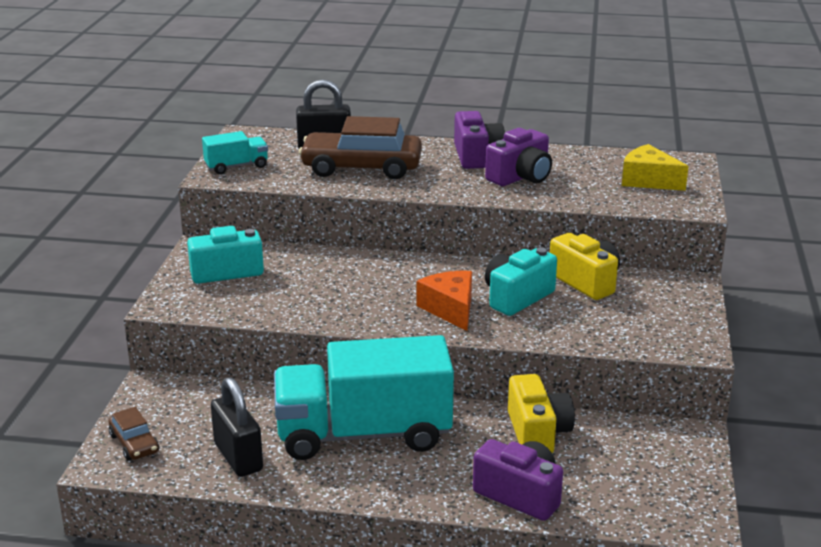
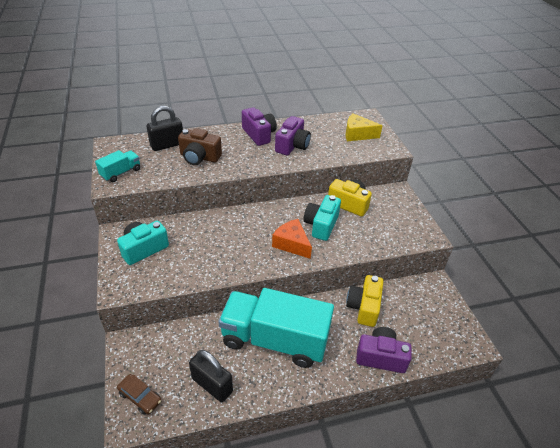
camera: 25 degrees left, 15 degrees up
turquoise truck [274,335,454,460] -> turquoise truck turned 45 degrees clockwise [218,288,334,368]
brown car [299,116,422,179] -> brown camera [178,128,222,165]
yellow camera [508,374,575,453] -> yellow camera turned 135 degrees counterclockwise [346,275,384,327]

